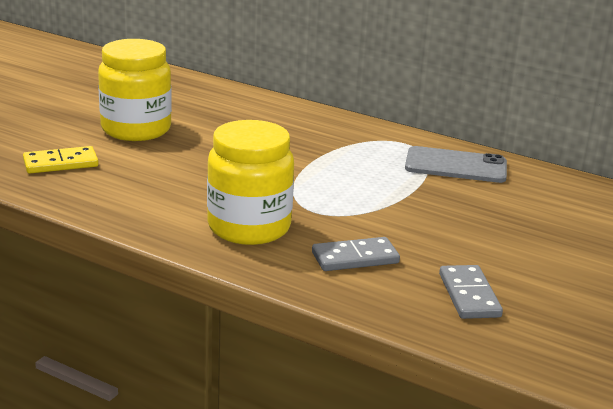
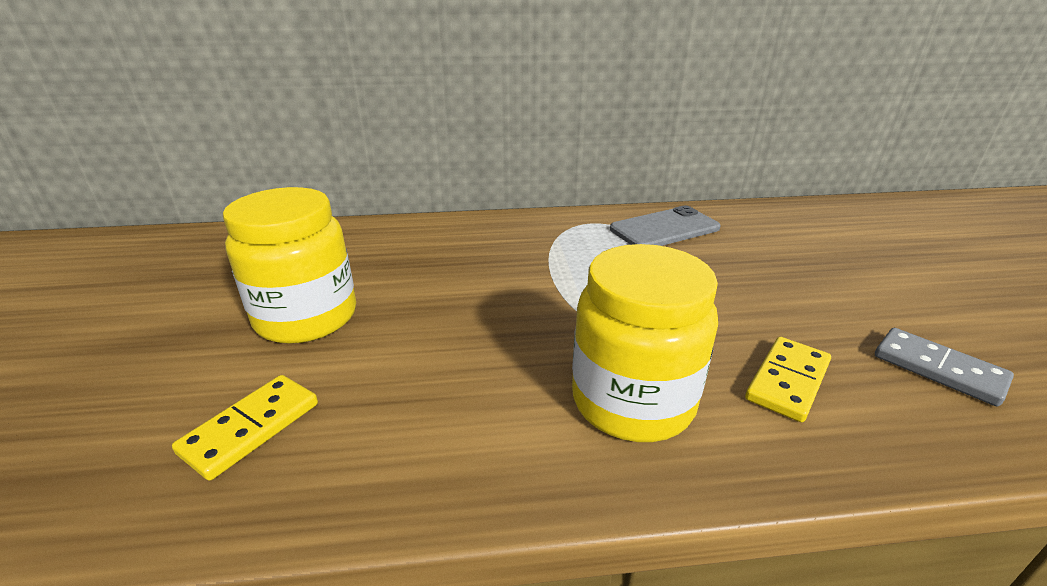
camera: 35 degrees left, 5 degrees up
grey domino [312,237,400,271] -> yellow domino [745,337,831,422]

